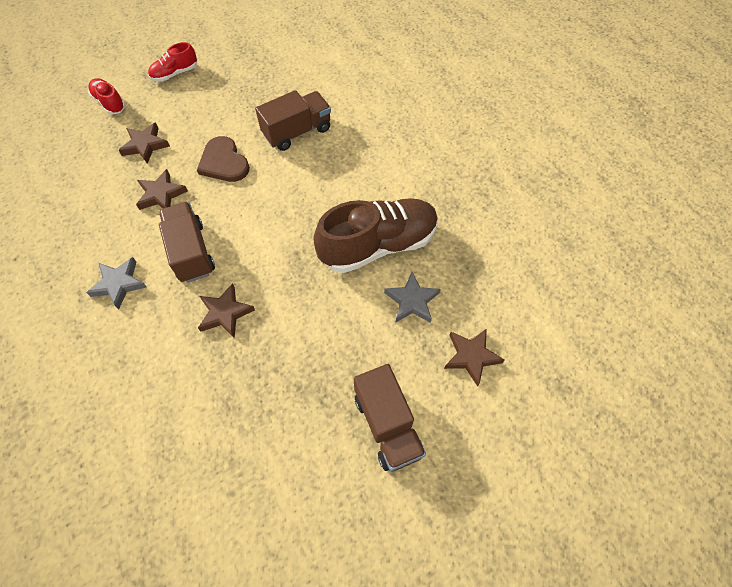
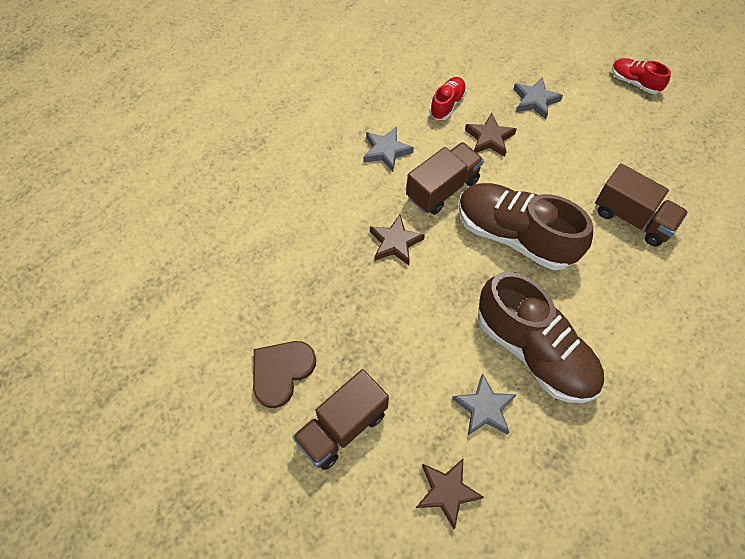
camera: 70 degrees right, 0 degrees up
red shoe [88,78,126,115] -> red shoe moved to [430,77,467,120]
brown star [119,122,170,164] -> grey star [513,77,563,119]
brown heart [197,136,250,182] -> brown heart moved to [253,341,316,408]
none -> brown shoe [458,183,593,270]

